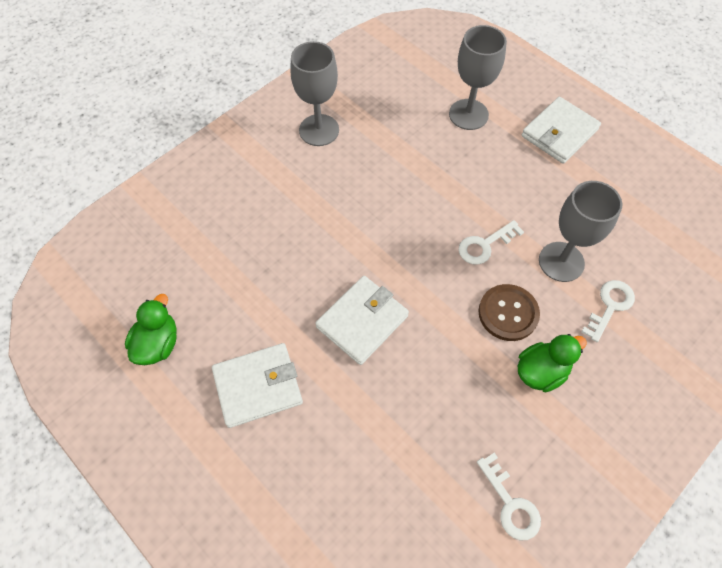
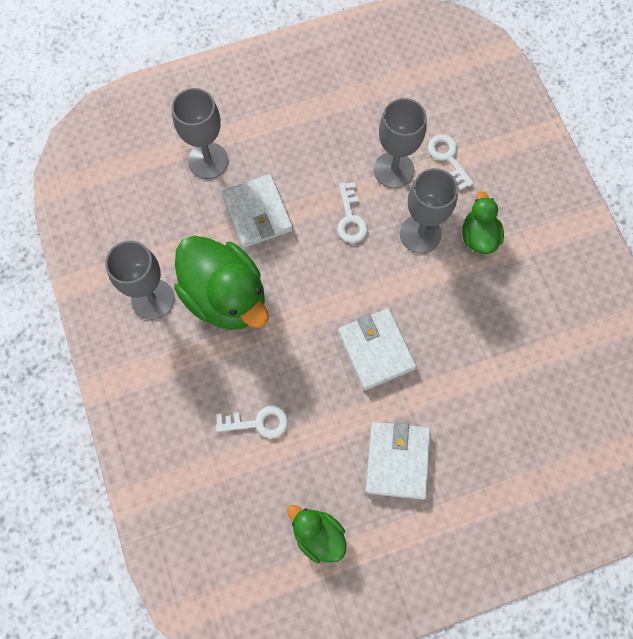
camera: 65 degrees left, 10 degrees up
white key [477,453,541,540] -> white key moved to [215,406,288,439]
brown button [478,284,540,341] -> grey goblet [400,168,458,253]
white wallet [522,97,601,164] -> white wallet moved to [222,174,293,248]
none -> green duck [174,236,269,330]

